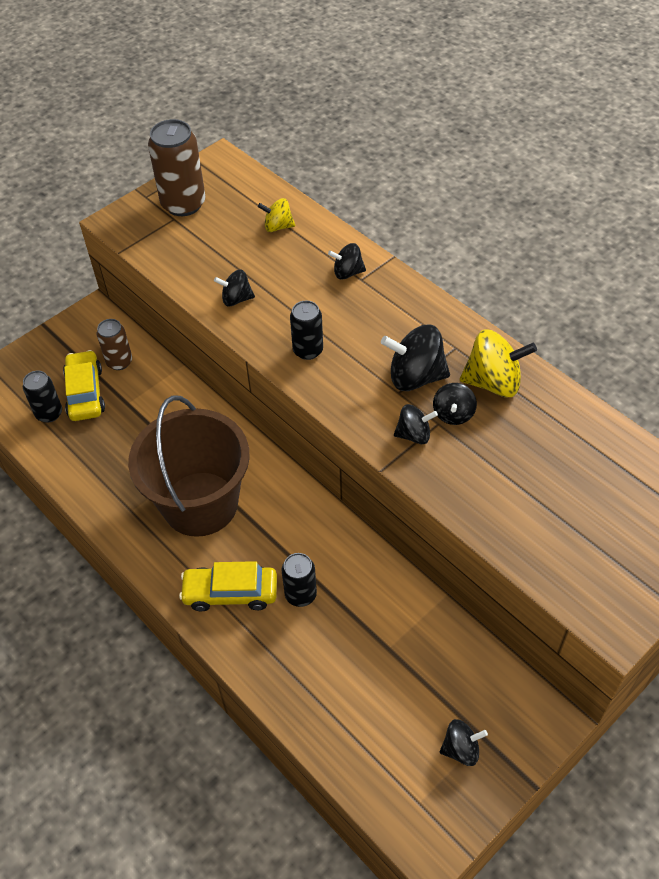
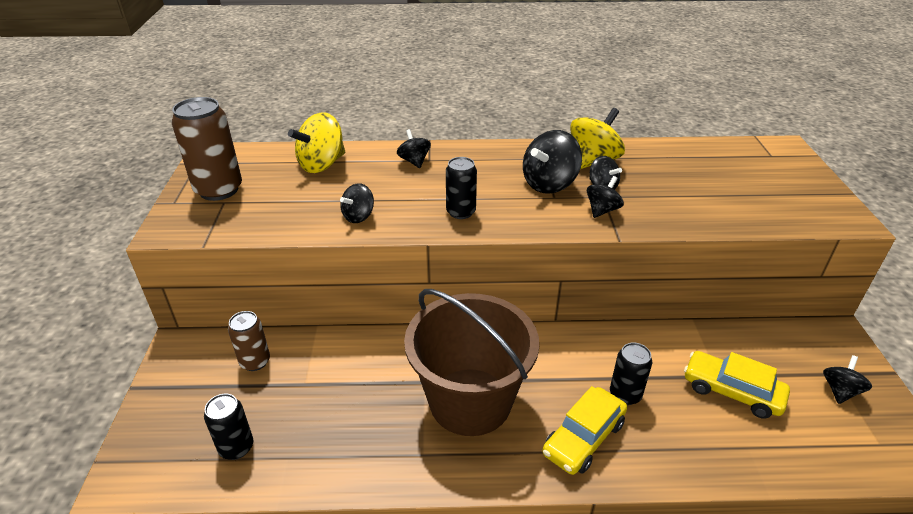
camera: 50 degrees left, 15 degrees down
yellow car [63,350,105,421] -> yellow car moved to [684,351,790,419]
yellow spinning top [258,198,295,232] -> yellow spinning top [288,113,345,173], size x1.71
black spinning top [328,243,366,280] -> black spinning top turned 120 degrees clockwise [397,129,431,168]

